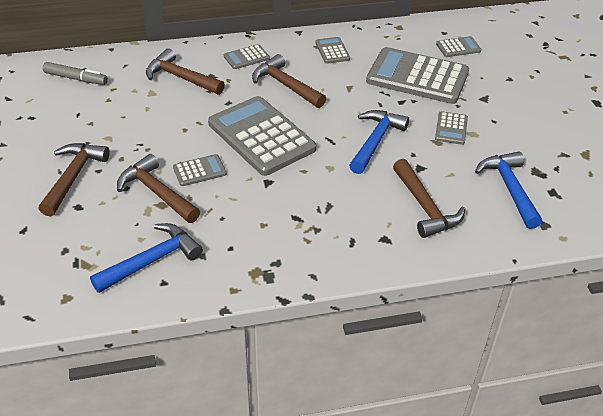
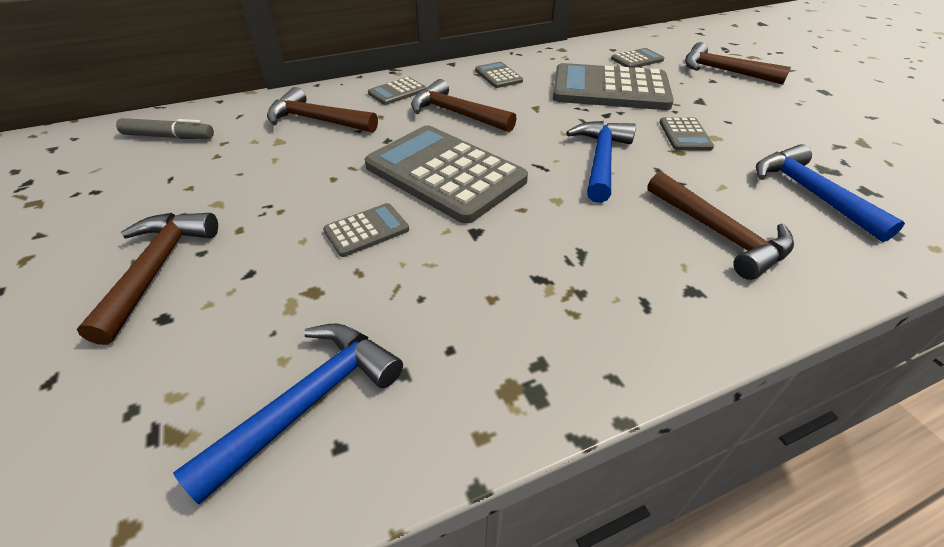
camera: 10 degrees left, 0 degrees up
brown hammer [117,154,200,223] -> brown hammer moved to [685,42,791,85]

